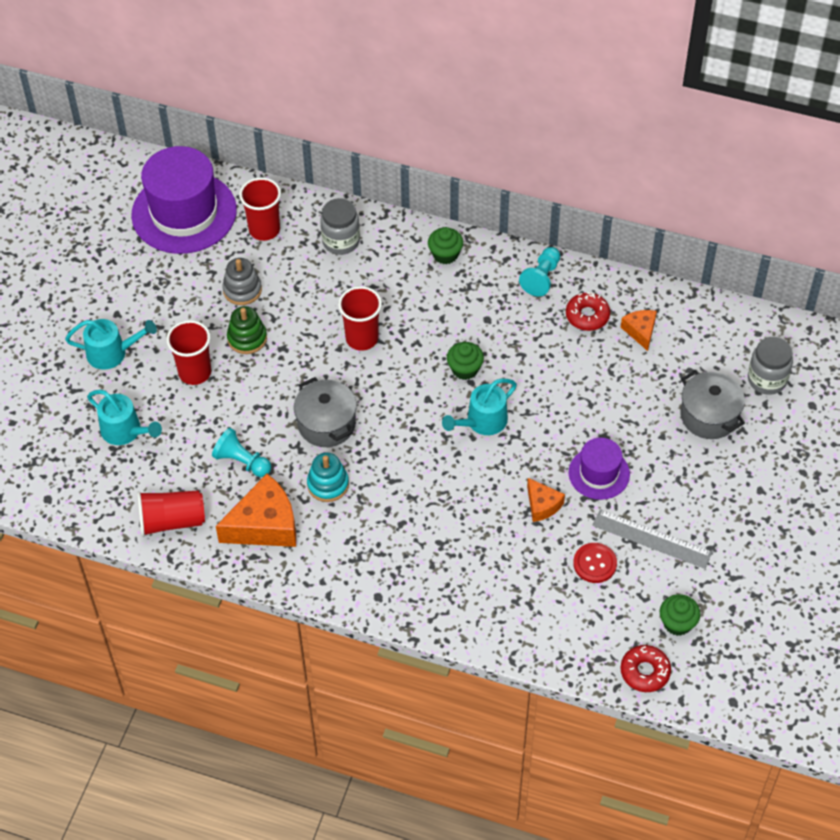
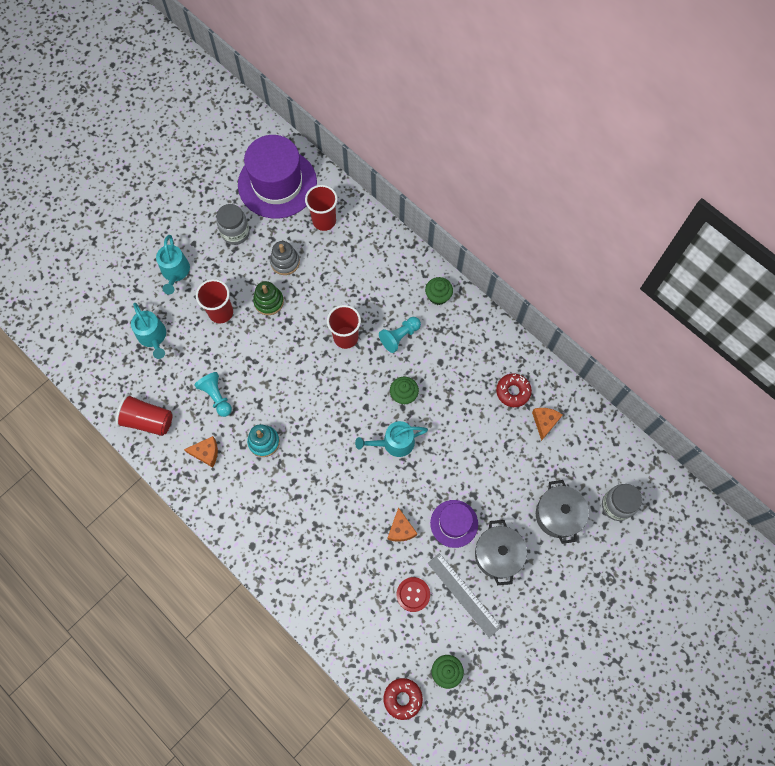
camera: 25 degrees right, 15 degrees up
turquoise watering can [65,319,157,370] -> turquoise watering can turned 60 degrees clockwise [156,235,190,294]
orange cheese [216,474,296,547] -> orange cheese [184,436,218,468], size x0.54
grey pot [294,377,357,447] -> grey pot moved to [475,520,527,585]
grey jar [320,198,360,255] -> grey jar moved to [216,204,250,245]
turquoise pawn [519,247,560,296] -> turquoise pawn moved to [379,317,421,353]

